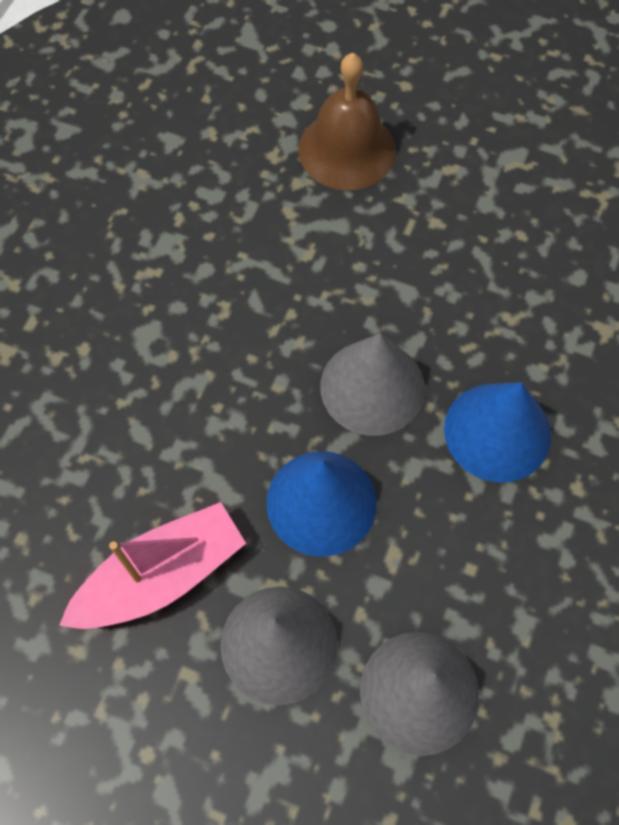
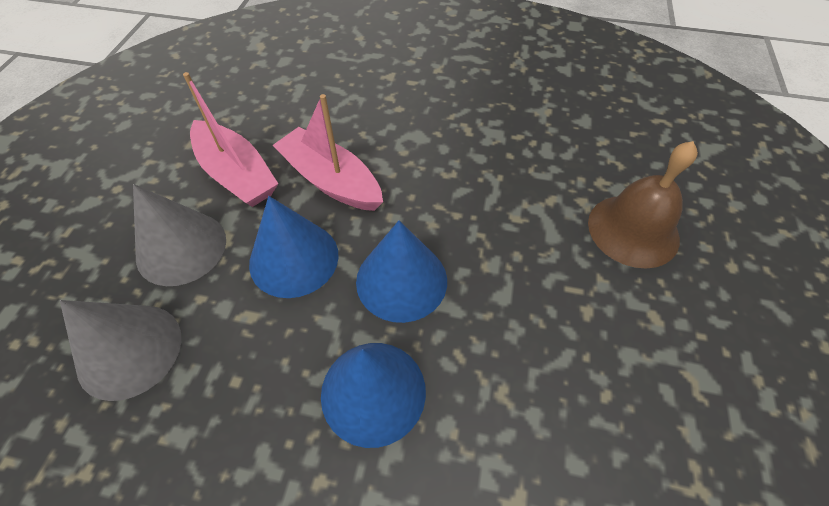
camera: 80 degrees right, 10 degrees down
grey cone [320,333,425,436] -> blue cone [356,220,447,323]
none -> pink boat [273,94,383,211]

